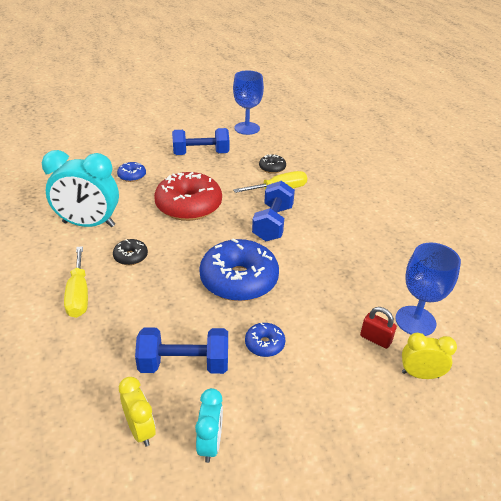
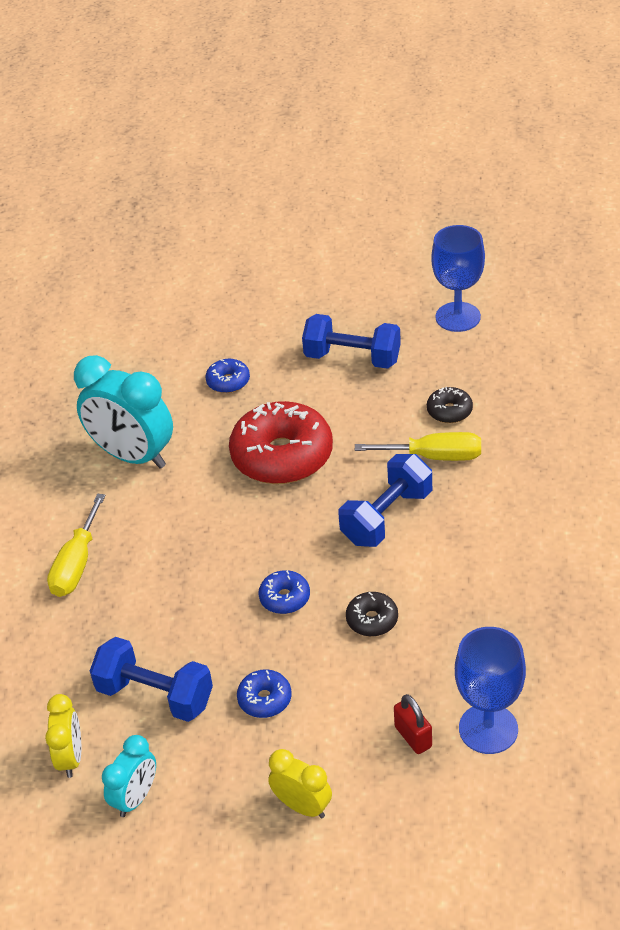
camera: 30 degrees right, 5 degrees up
black donut [113,239,148,265] -> black donut moved to [346,592,398,637]
blue donut [199,238,279,301] -> blue donut [259,570,310,614], size x0.45
yellow clock [402,333,457,379] -> yellow clock moved to [268,749,332,818]

